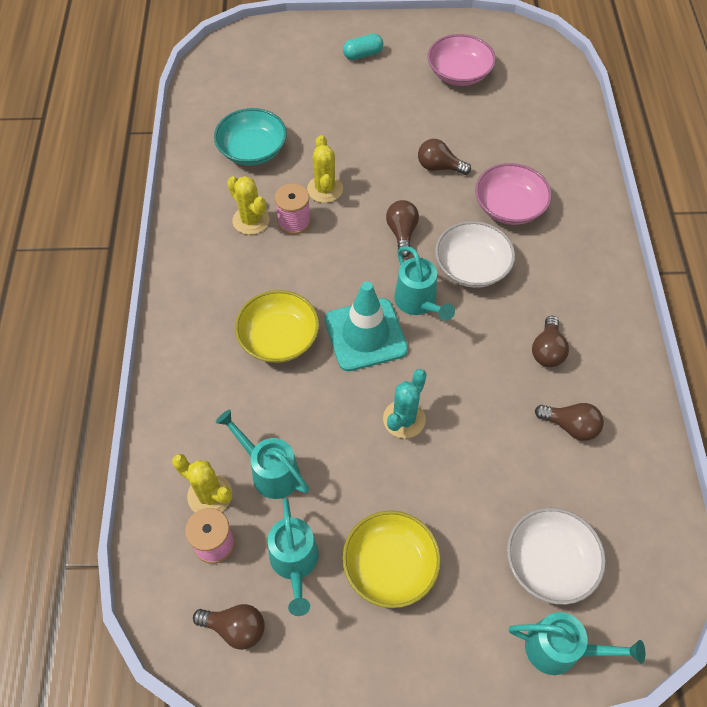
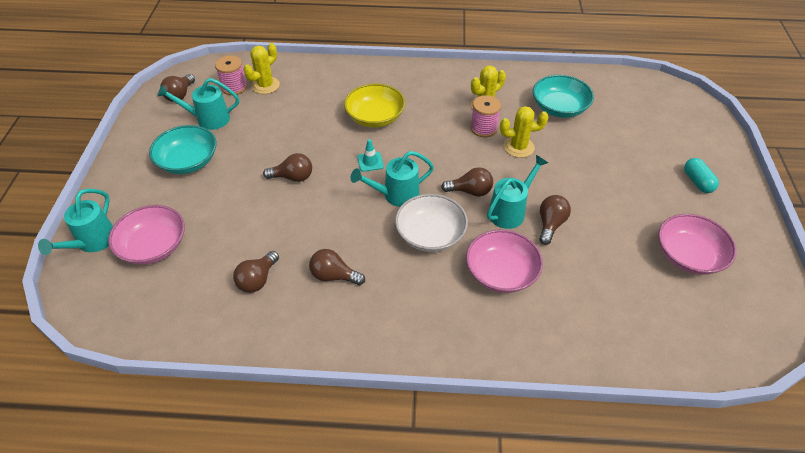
camera: 95 degrees right, 10 degrees down
turquoise watering can [216,410,309,499] -> turquoise watering can moved to [487,155,548,229]
turquoise traffic cone [325,281,408,371] -> turquoise traffic cone [357,139,384,172], size x0.43
yellow bowl [342,511,441,608] -> turquoise bowl [149,125,216,174]
turquoise cactus [383,369,427,438] -> brown light bulb [263,153,312,182]
white bowl [507,508,606,605] -> pink bowl [108,205,185,265]

